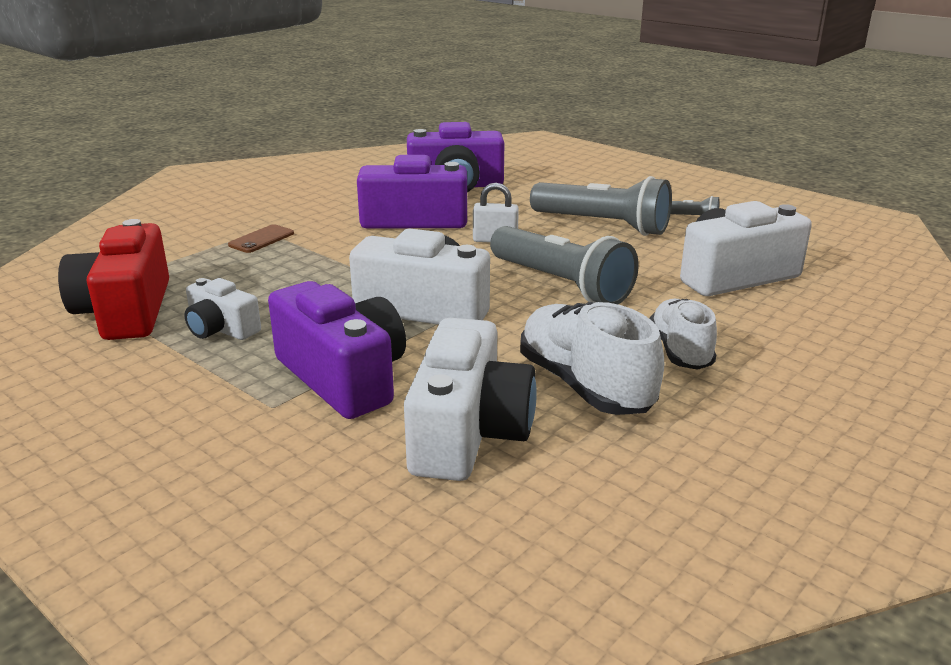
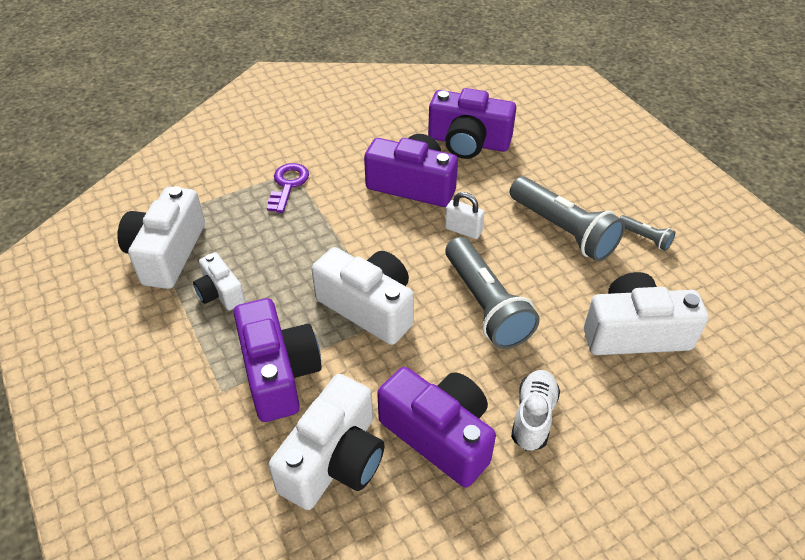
camera: 20 degrees right, 20 degrees up
red camera [58,219,169,340] -> white camera [117,186,205,289]
brown phone [228,224,294,253] -> purple key [267,163,309,213]
white shoe [520,302,664,415] -> purple camera [377,367,496,488]

